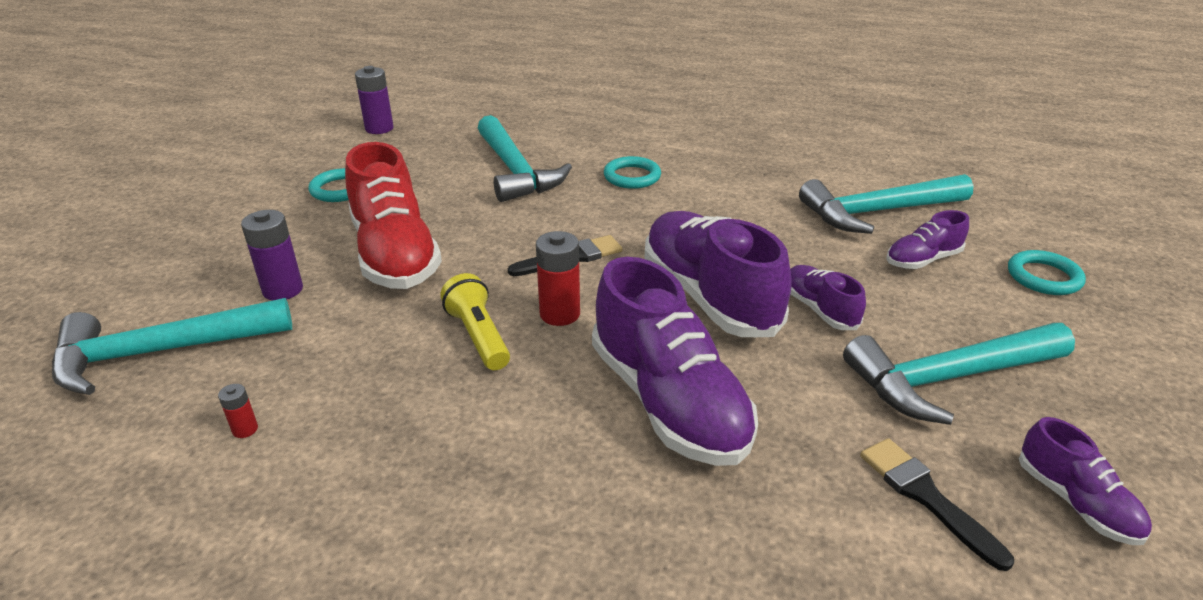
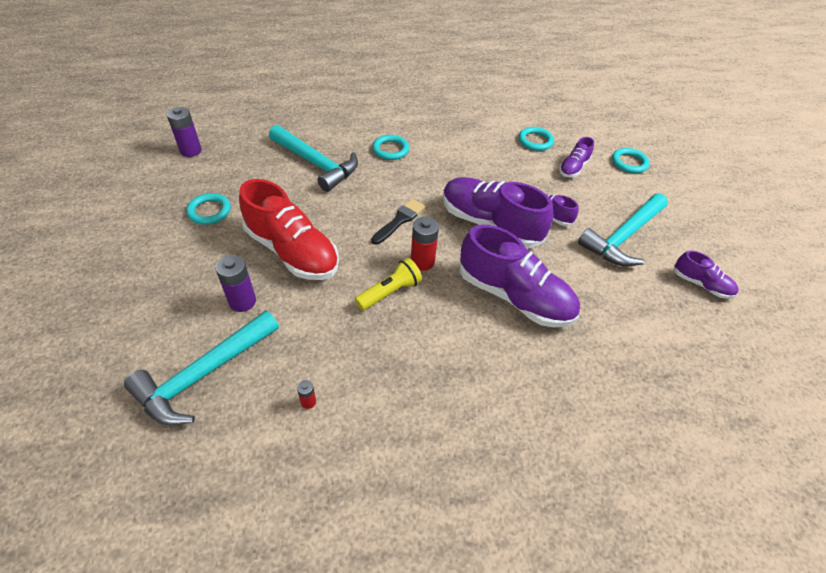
camera: 30 degrees left, 15 degrees up
yellow flashlight [440,273,510,370] -> yellow flashlight turned 105 degrees clockwise [355,258,422,310]
turquoise hammer [799,174,973,234] -> turquoise ring [518,127,554,151]
black brush [860,438,1014,571] -> none

